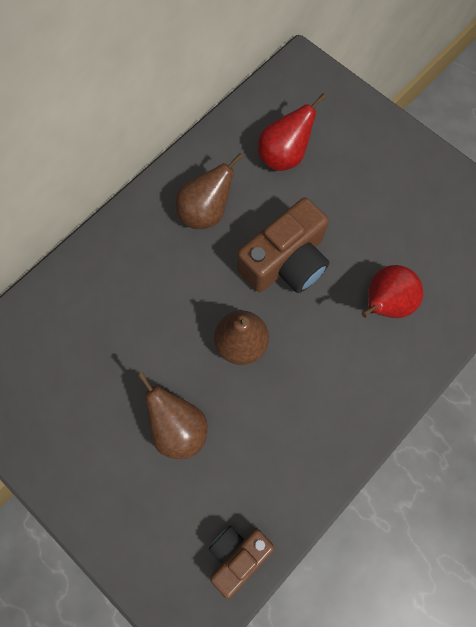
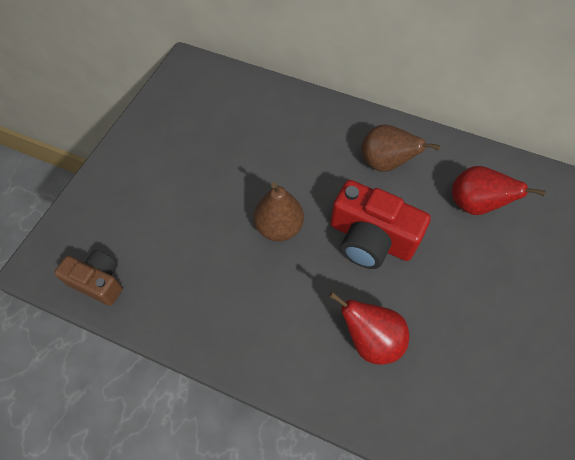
camera: 70 degrees right, 10 degrees down
brown pear [138,373,208,459] -> none
brown camera [237,198,329,293] -> red camera [330,180,431,269]

